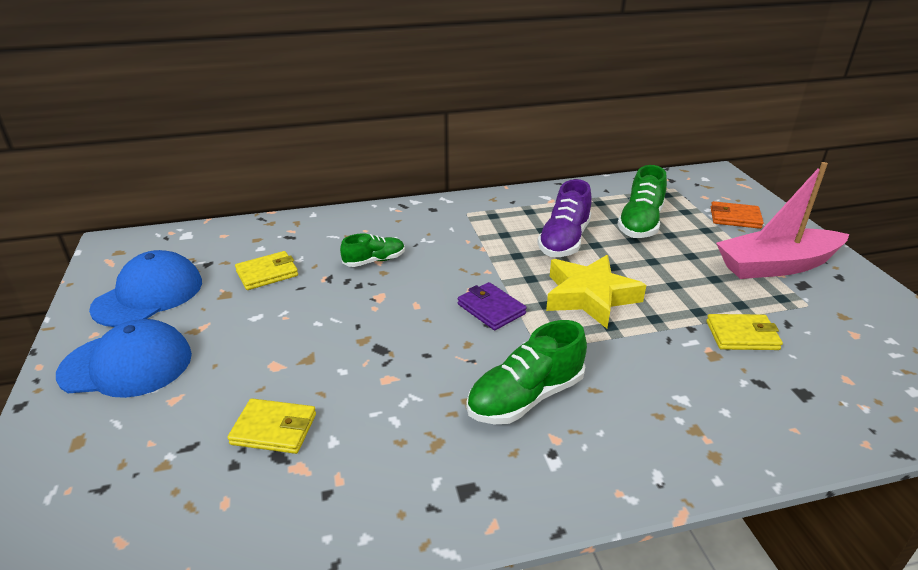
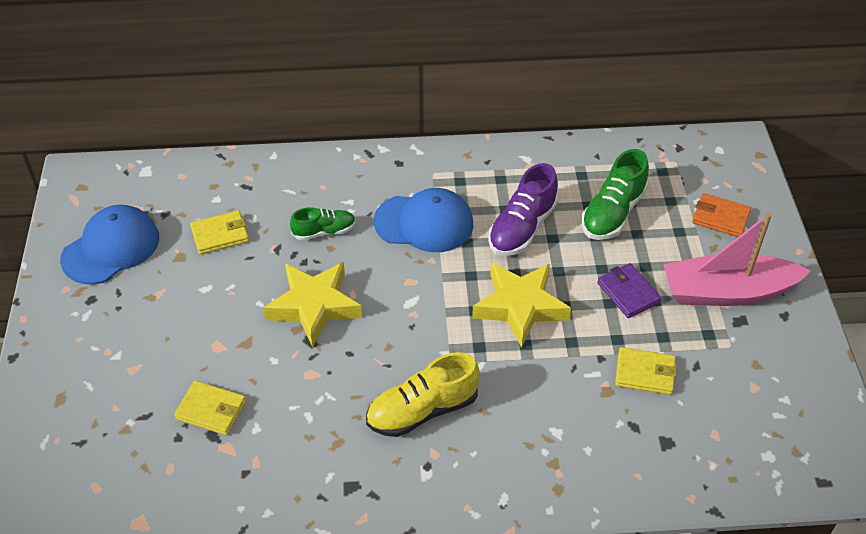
camera: 10 degrees right, 15 degrees up
blue cap [56,319,192,398] -> blue cap moved to [374,188,473,252]
purple wallet [458,282,527,330] -> purple wallet moved to [597,263,662,318]
green shoe [466,320,587,424] -> yellow shoe [366,352,480,437]
none -> yellow star [263,262,362,347]

